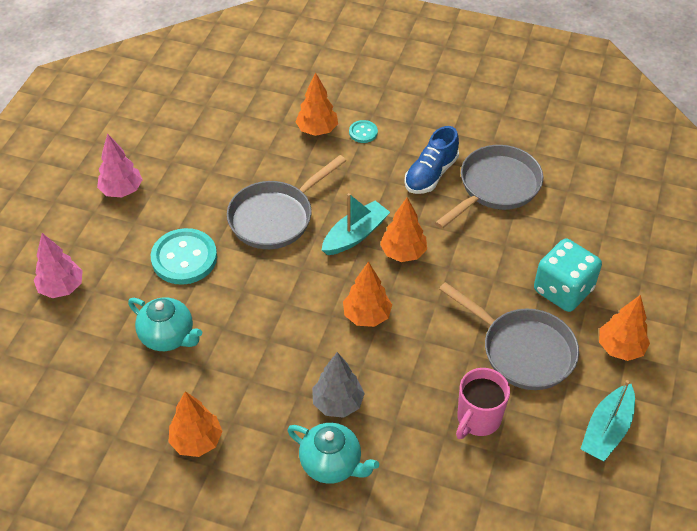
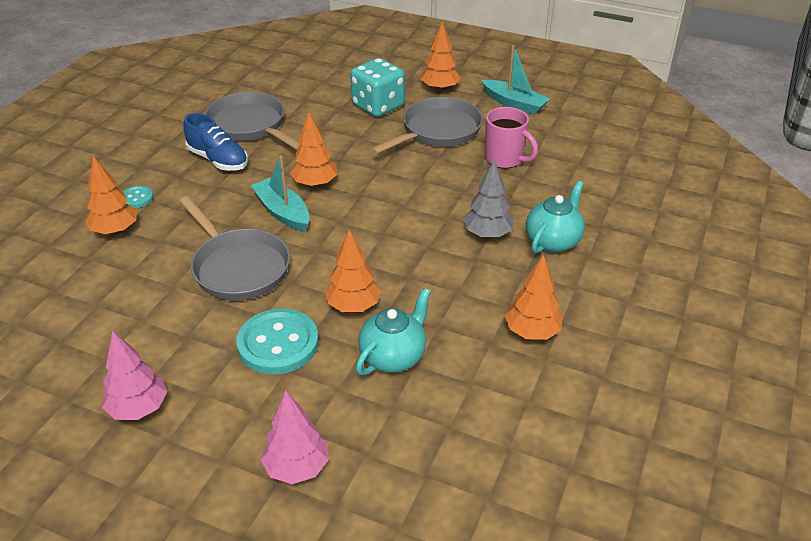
camera: 85 degrees left, 10 degrees down
orange tree [343,261,392,327] -> orange tree moved to [325,229,381,312]

